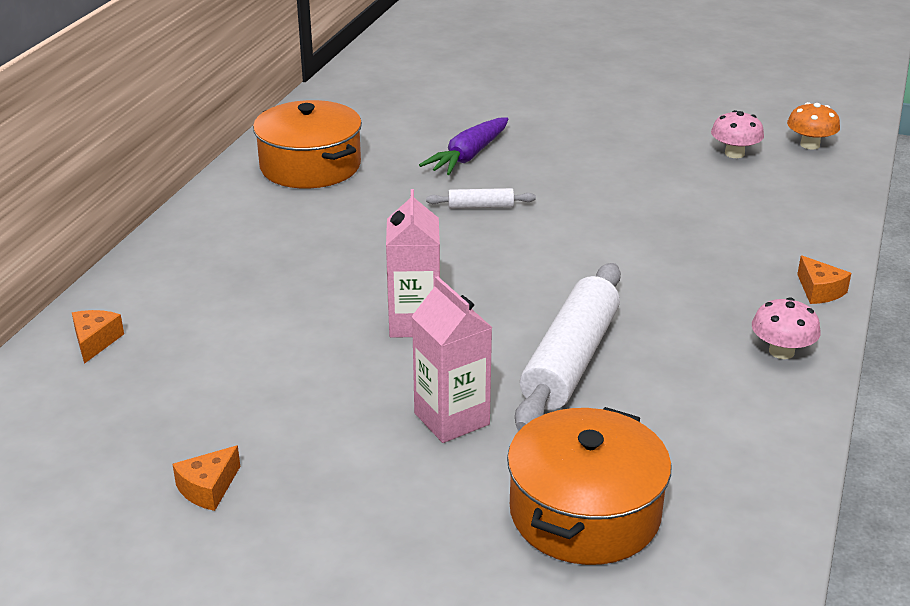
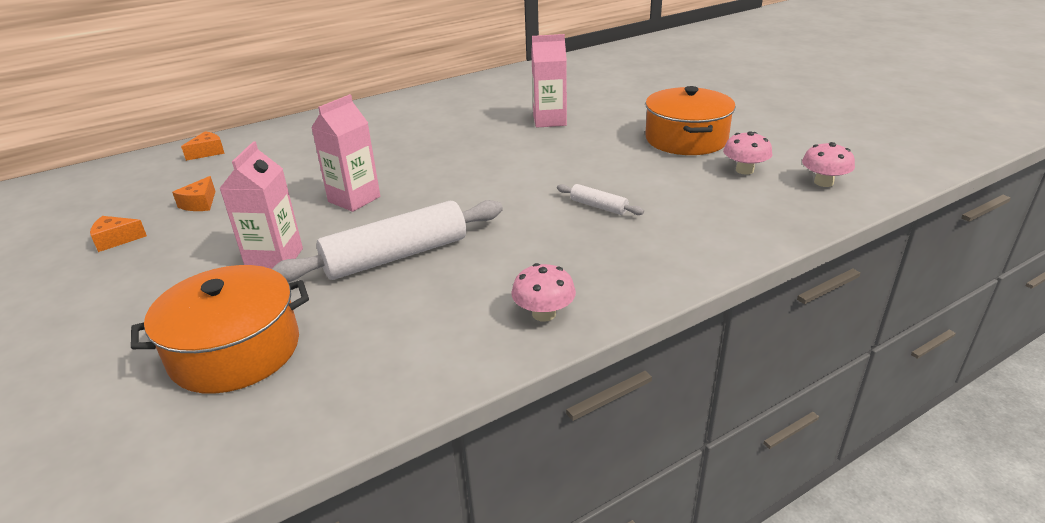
camera: 40 degrees right, 0 degrees up
orange pot [253,100,362,188] -> orange pot moved to [645,86,736,155]
purple carrot [419,117,509,175] -> pink carton [531,34,567,128]
white rolling pin [426,188,536,209] -> white rolling pin moved to [557,184,644,215]
orange mushroom [787,102,840,150] -> pink mushroom [802,142,855,187]
orange cheese [797,255,851,304] -> orange cheese moved to [172,176,215,211]

